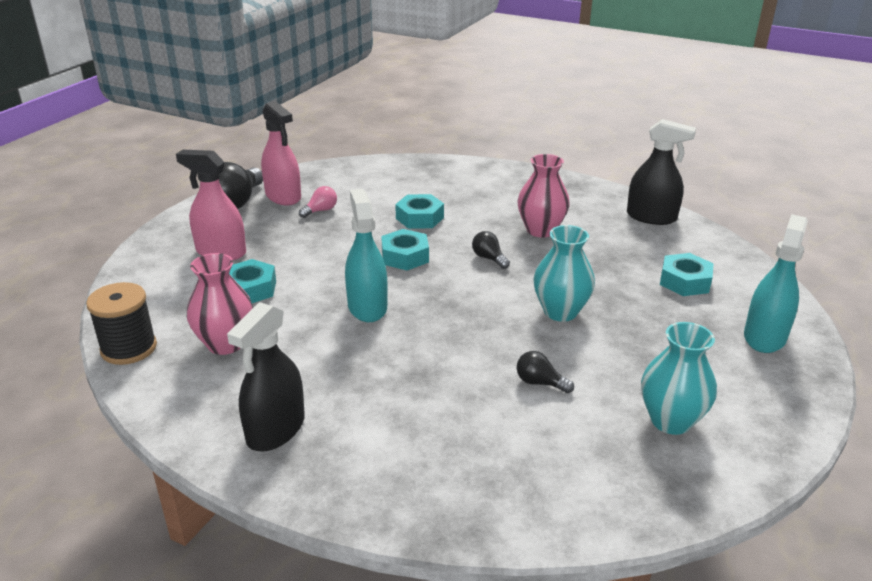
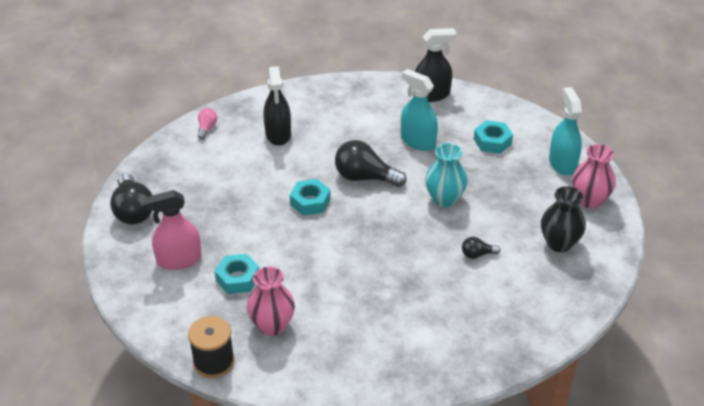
camera: 35 degrees left, 10 degrees up
black spray bottle [227,302,305,451] -> black spray bottle moved to [264,66,291,146]
pink spray bottle [261,101,301,206] -> none
pink light bulb [299,186,337,218] -> pink light bulb moved to [198,108,217,139]
turquoise spray bottle [345,189,388,322] -> turquoise spray bottle moved to [401,69,438,151]
turquoise nut [395,194,444,229] -> none
black light bulb [472,231,510,269] -> black light bulb [335,140,406,187], size x2.00
pink vase [517,154,570,237] -> pink vase moved to [572,144,616,208]
turquoise vase [641,322,717,435] -> black vase [541,186,586,252]

